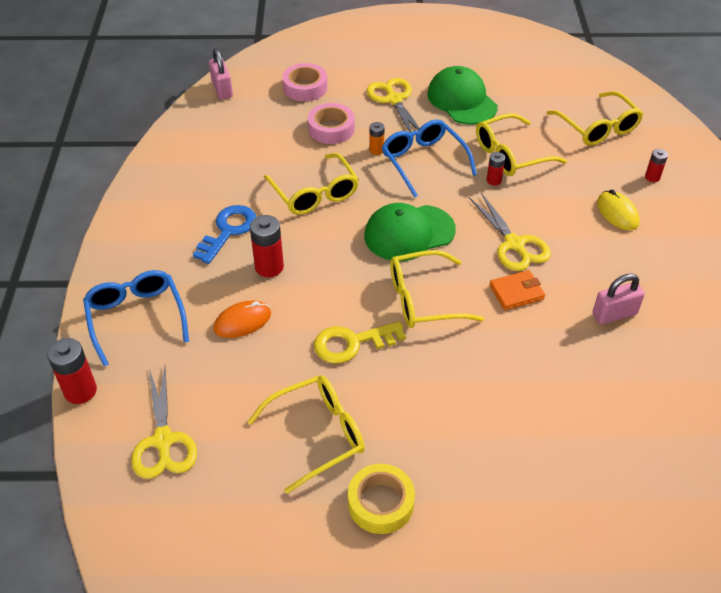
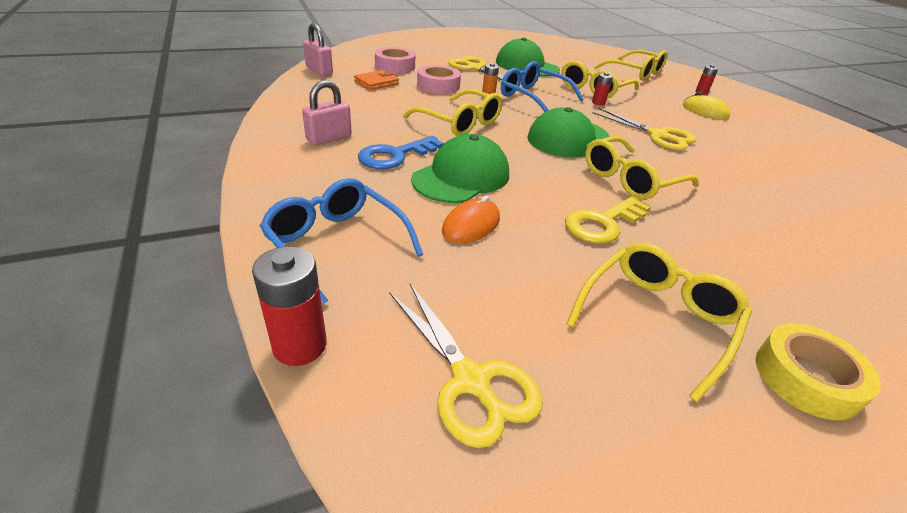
camera: 25 degrees left, 10 degrees down
blue key [193,205,256,264] -> blue key turned 135 degrees counterclockwise [358,136,444,169]
red battery [250,215,284,277] -> green cap [411,134,509,203]
orange wallet [489,270,545,310] -> orange wallet moved to [354,70,399,90]
pink padlock [593,274,645,324] -> pink padlock moved to [302,80,352,145]

